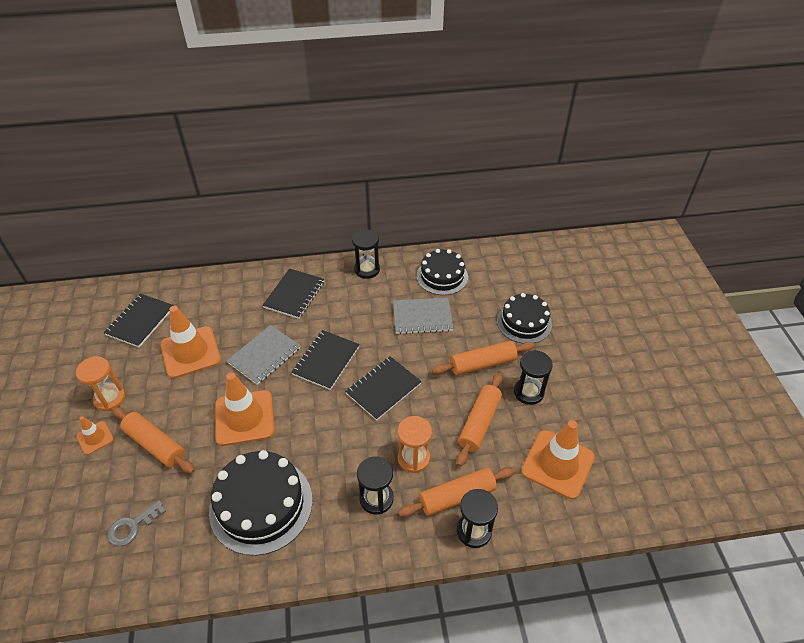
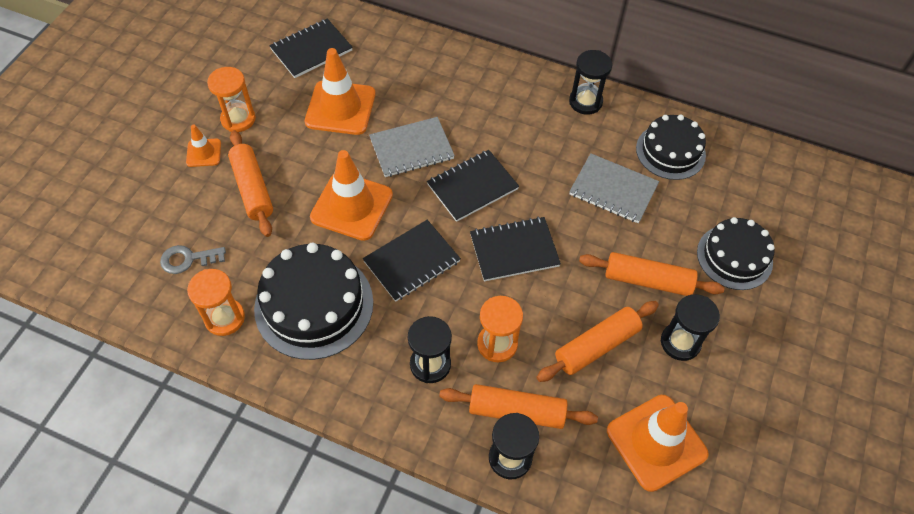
camera: 30 degrees right, 10 degrees up
black notebook [263,268,324,319] -> black notebook moved to [363,220,461,302]
none -> orange hourglass [187,269,245,336]

